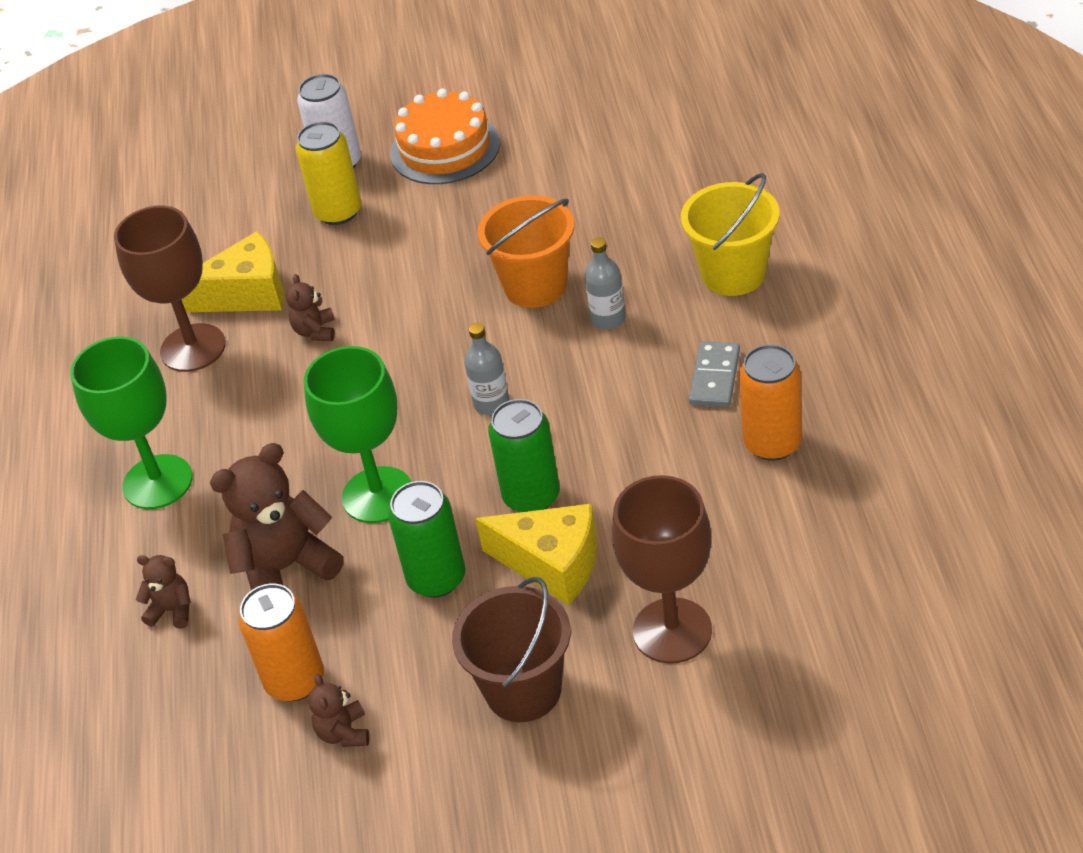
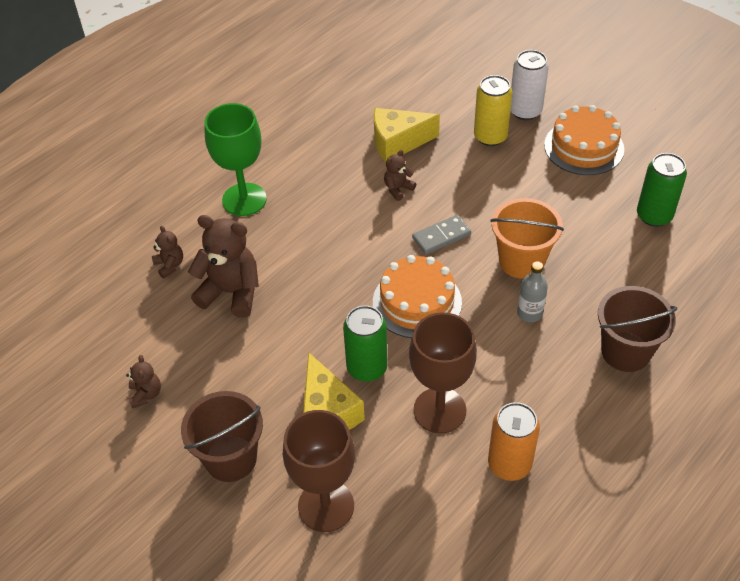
camera: 45 degrees right, 5 degrees up
brown goblet [114,206,226,372] -> brown goblet moved to [409,312,477,434]
yellow cheese [182,231,284,312] -> yellow cheese turned 135 degrees clockwise [374,108,440,162]
orange can [239,584,324,701] -> none
green goblet [304,346,412,523] -> none
brown teddy bear [308,674,369,747] -> brown teddy bear turned 135 degrees clockwise [126,355,161,409]
green can [388,481,465,597] -> green can moved to [637,153,687,227]
grey bottle [464,323,509,415] -> orange cake [373,255,462,338]
yellow bucket [681,173,780,296] -> brown bucket [598,286,677,372]
grey domino [689,341,740,407] -> grey domino moved to [412,215,471,254]

